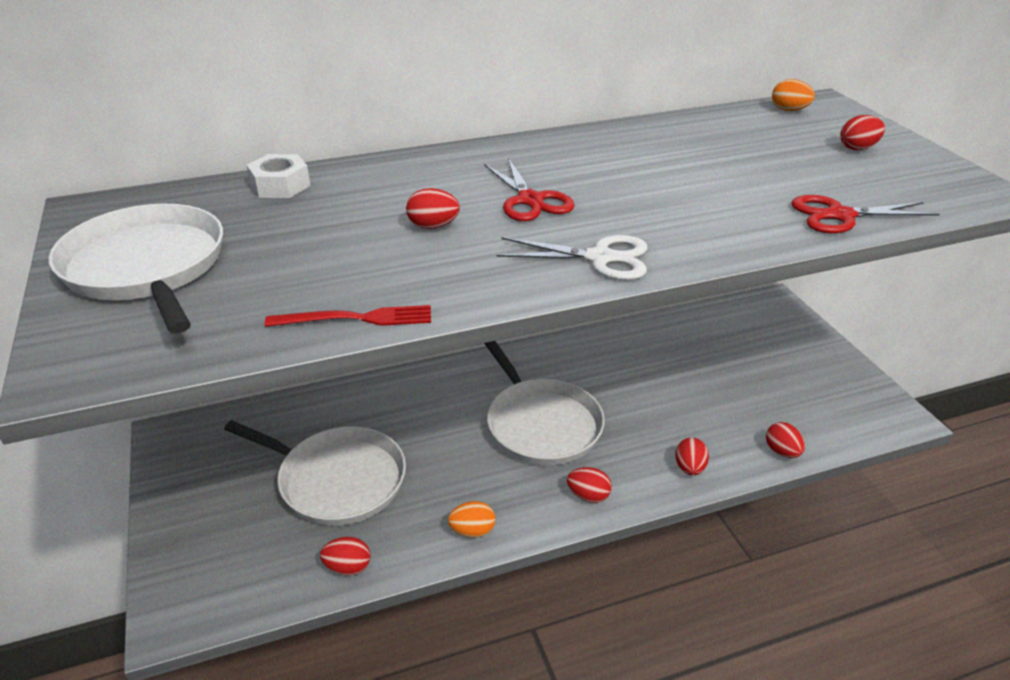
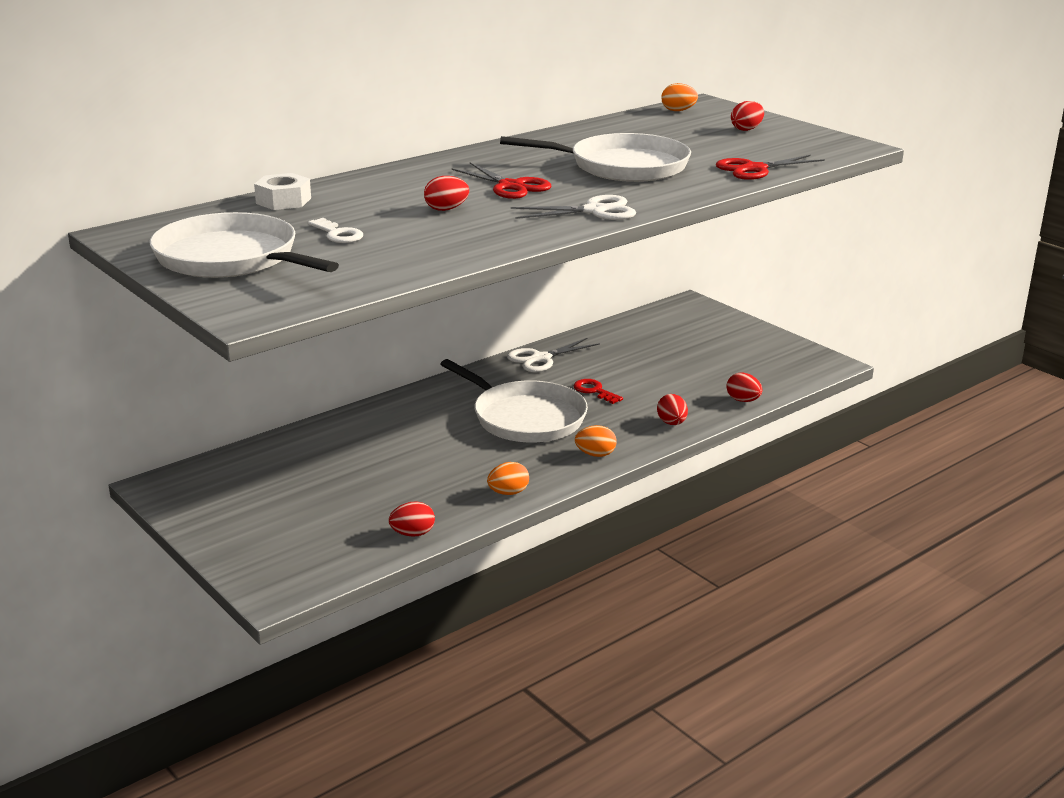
camera: 20 degrees left, 10 degrees down
white pan [224,420,406,526] -> white pan moved to [500,133,691,182]
red fork [265,305,431,327] -> none
red egg [567,467,612,503] -> orange egg [575,425,616,457]
none -> white key [308,218,363,243]
none -> white scissors [507,338,600,372]
none -> red key [573,379,623,404]

